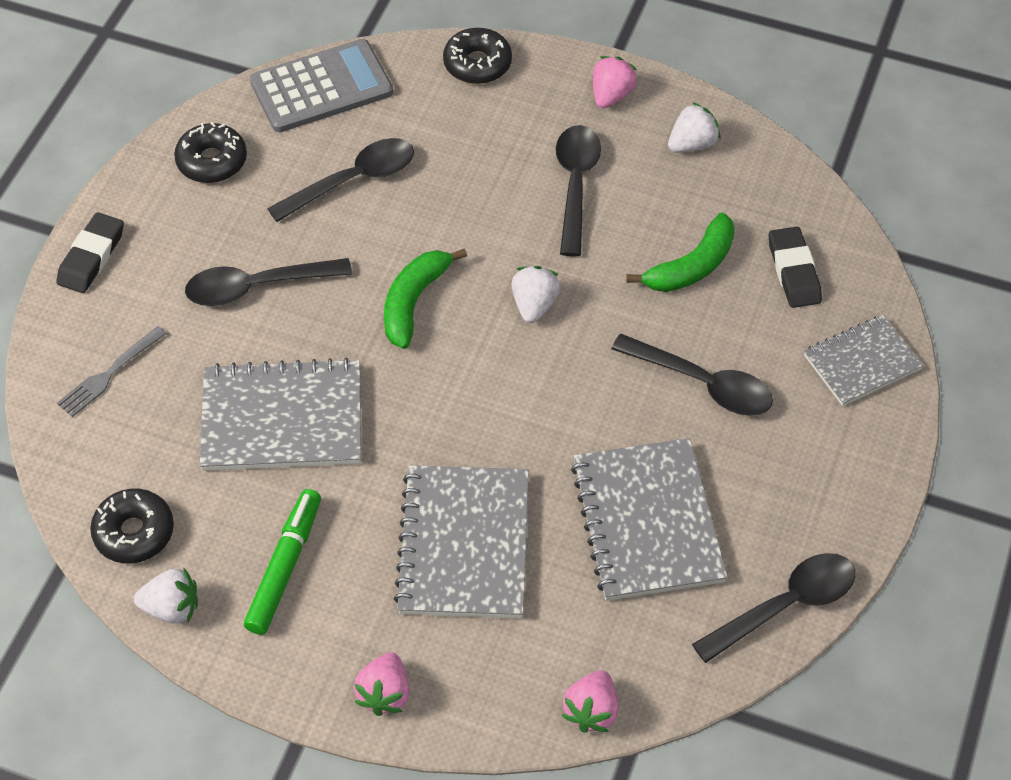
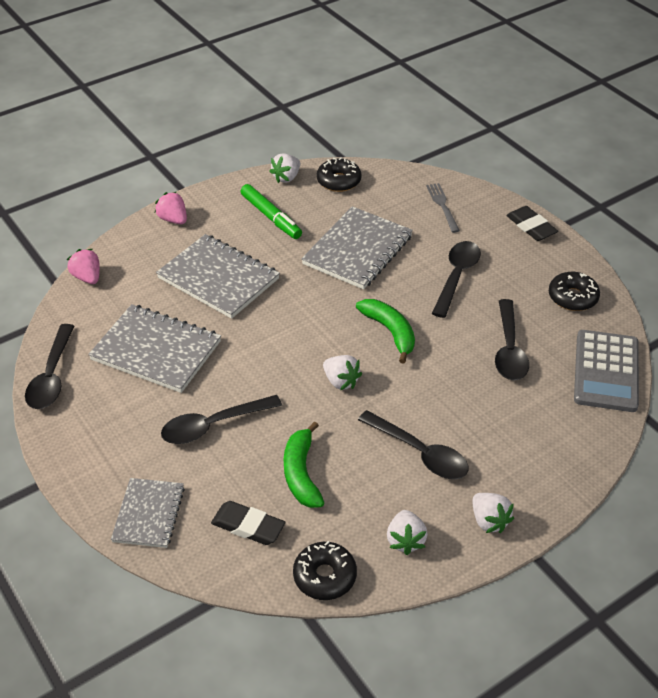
camera: 125 degrees right, 10 degrees down
black donut [443,28,512,84] -> black donut moved to [293,541,357,600]
pink strawberry [593,56,638,108] -> white strawberry [473,493,514,533]

